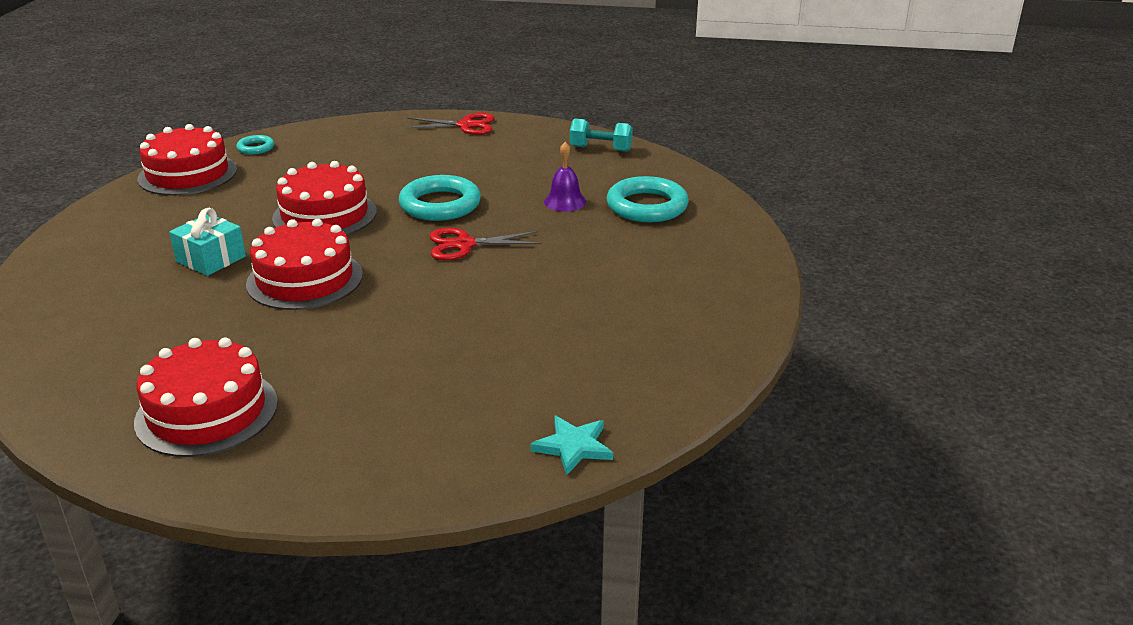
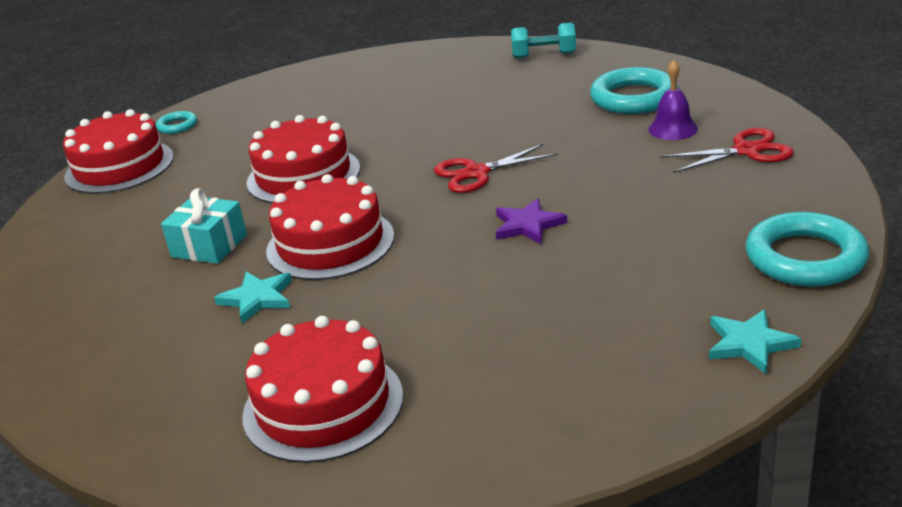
camera: 10 degrees left, 0 degrees up
turquoise ring [399,175,481,221] -> turquoise ring moved to [746,212,869,287]
red scissors [404,113,495,135] -> red scissors moved to [661,128,794,173]
purple bell [544,142,586,212] -> purple bell moved to [649,60,698,140]
none -> turquoise star [214,271,292,323]
none -> purple star [496,198,567,244]

